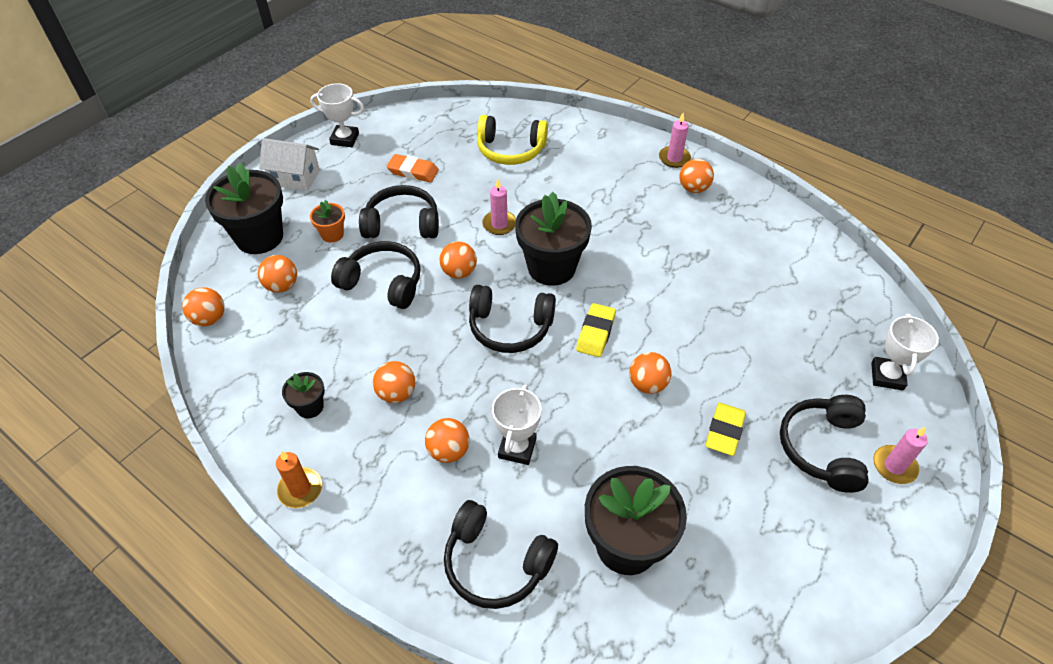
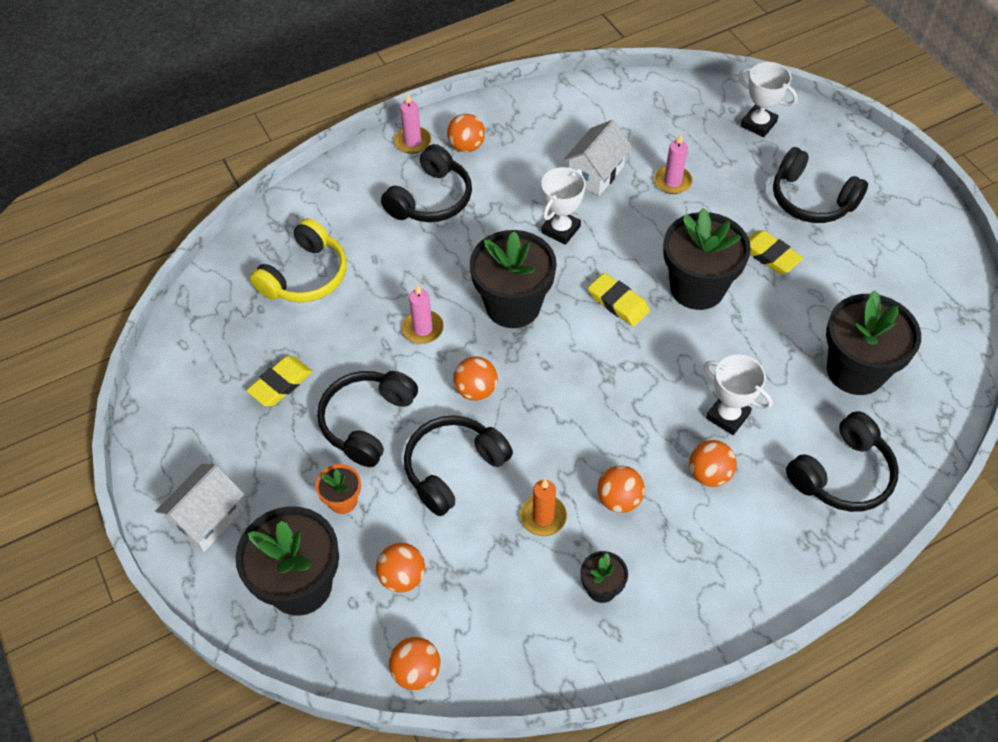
camera: 65 degrees left, 5 degrees up
orange candle [276,451,322,508] -> orange candle moved to [520,479,567,536]
white trophy [310,83,364,147] -> white trophy moved to [541,167,586,245]
orange eraser [387,154,439,182] -> yellow eraser [246,356,313,406]
black headphones [469,285,556,353] -> black headphones moved to [381,144,472,222]
orange ball [629,352,672,394] -> black flower pot [663,208,751,310]
pink candle [873,427,928,484] -> pink candle moved to [654,134,693,194]
none -> white house [563,120,632,196]

